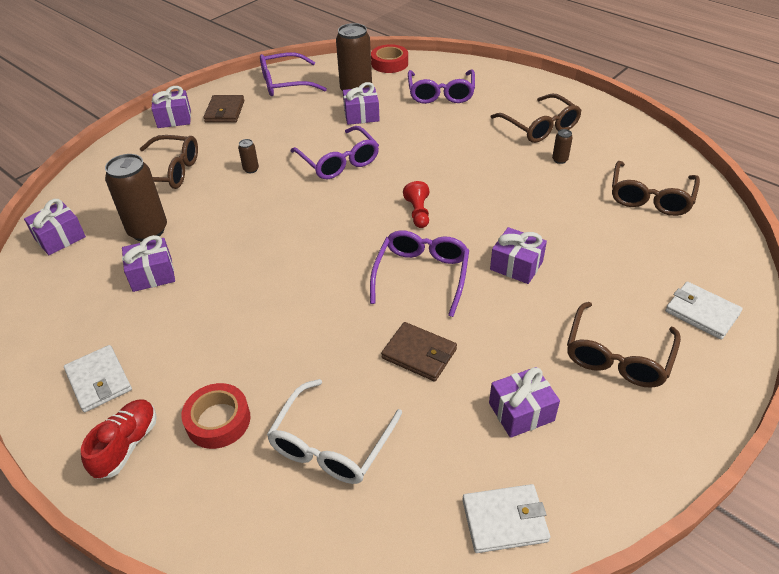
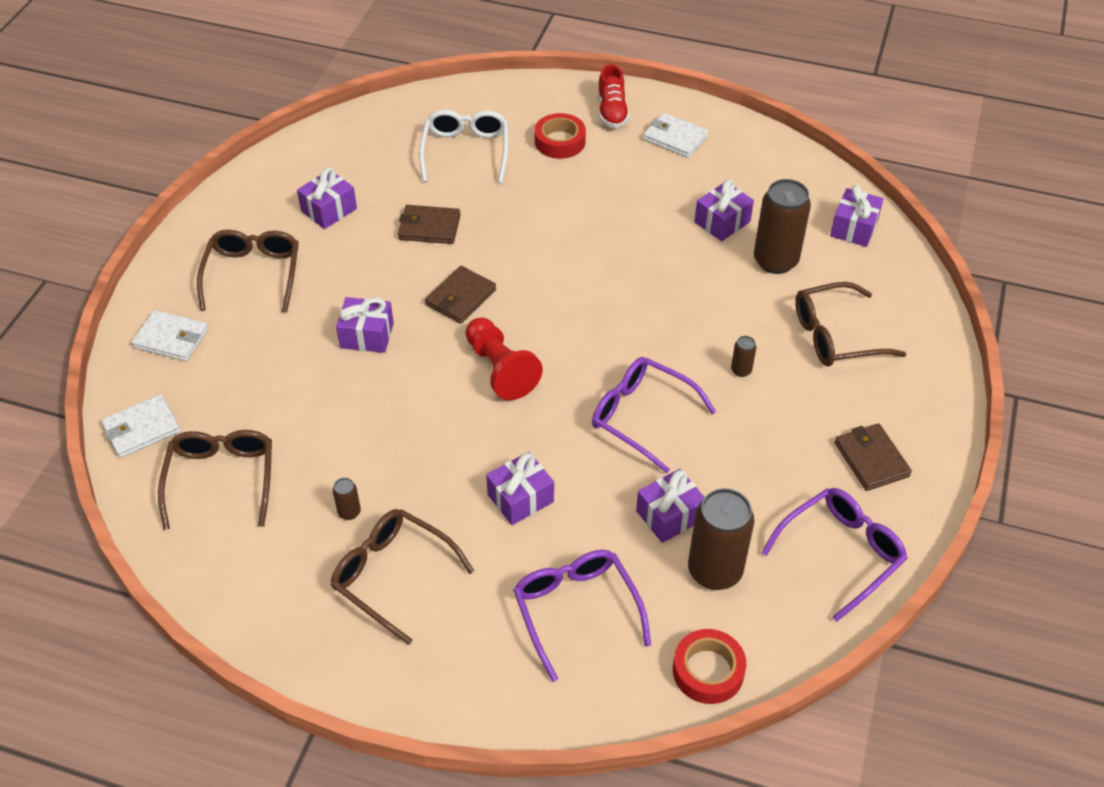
camera: 155 degrees right, 5 degrees up
purple gift [151,86,191,128] -> purple gift moved to [486,452,554,525]
purple glasses [370,230,469,317] -> brown wallet [425,266,496,324]
red pawn [403,181,429,228] -> red pawn [465,318,543,400], size x1.64
white wallet [462,484,550,553] -> white wallet moved to [101,394,180,458]

